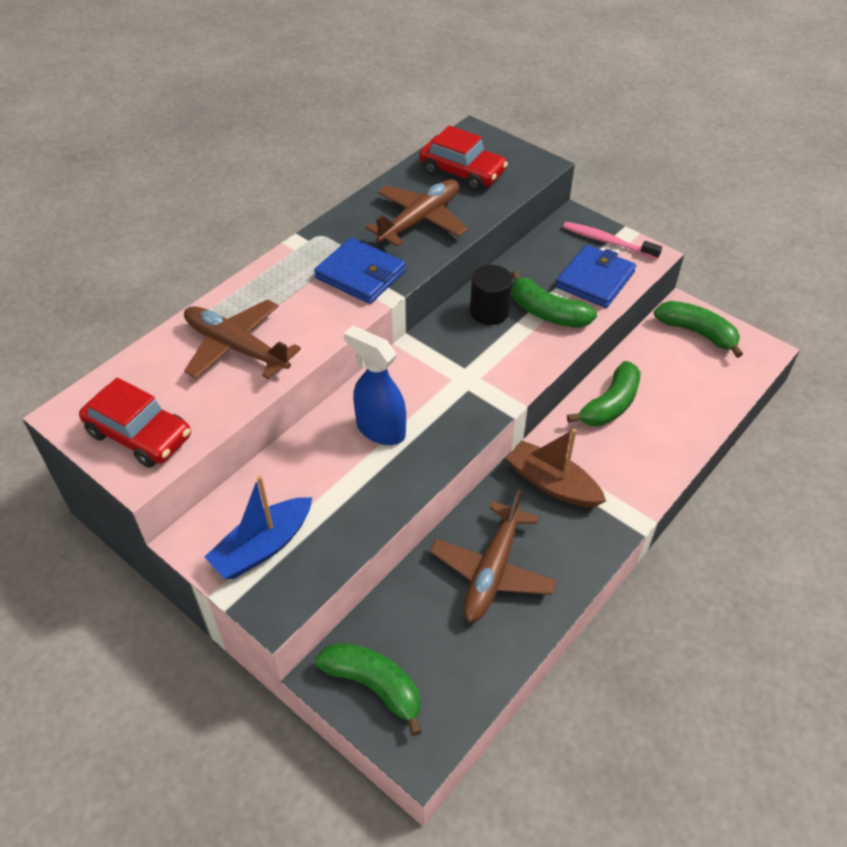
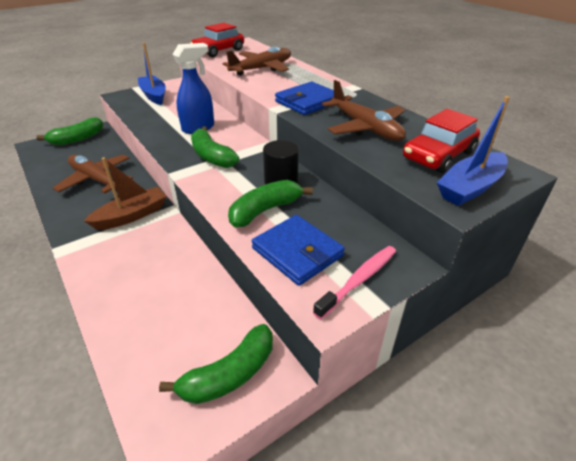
camera: 105 degrees right, 10 degrees down
green banana [567,361,641,426] -> green banana moved to [191,127,239,168]
none -> blue boat [437,96,510,206]

